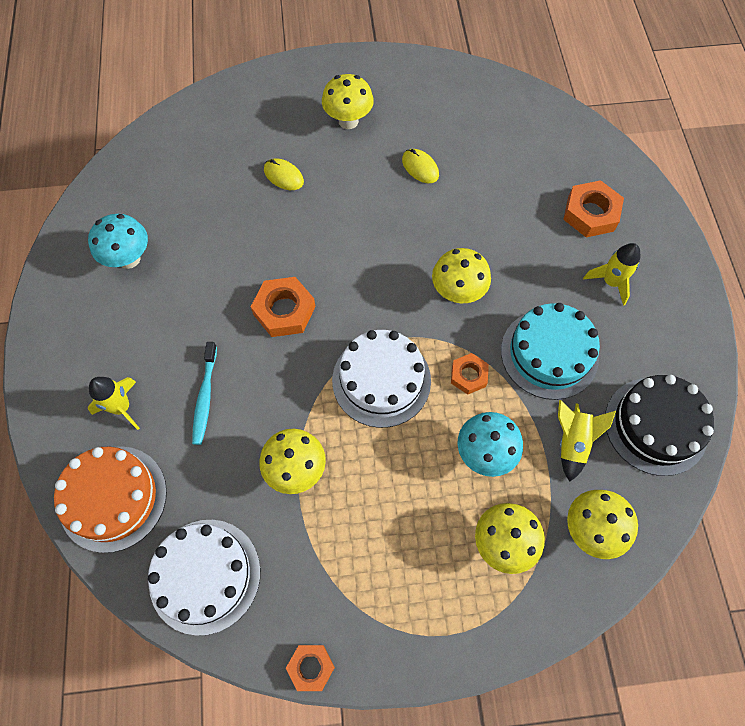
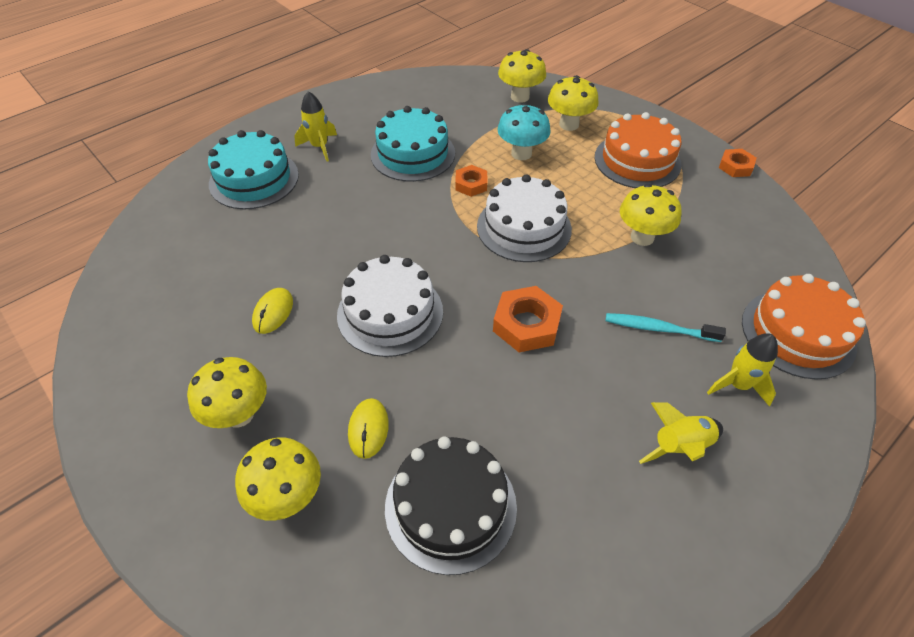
camera: 125 degrees left, 15 degrees down
turquoise mushroom [88,214,148,269] -> none
white cake [148,520,260,636] -> white cake moved to [337,255,443,357]
turquoise toothbrush [192,342,217,445] -> turquoise toothbrush turned 135 degrees counterclockwise [606,313,726,342]
yellow mushroom [432,248,491,303] -> yellow mushroom moved to [235,437,321,521]
yellow rocket [558,400,616,482] -> yellow rocket moved to [639,402,723,464]
orange nut [563,180,624,237] -> turquoise cake [208,130,299,209]
black cake [605,375,714,476] -> black cake moved to [385,437,517,575]
none -> orange cake [595,112,682,188]

